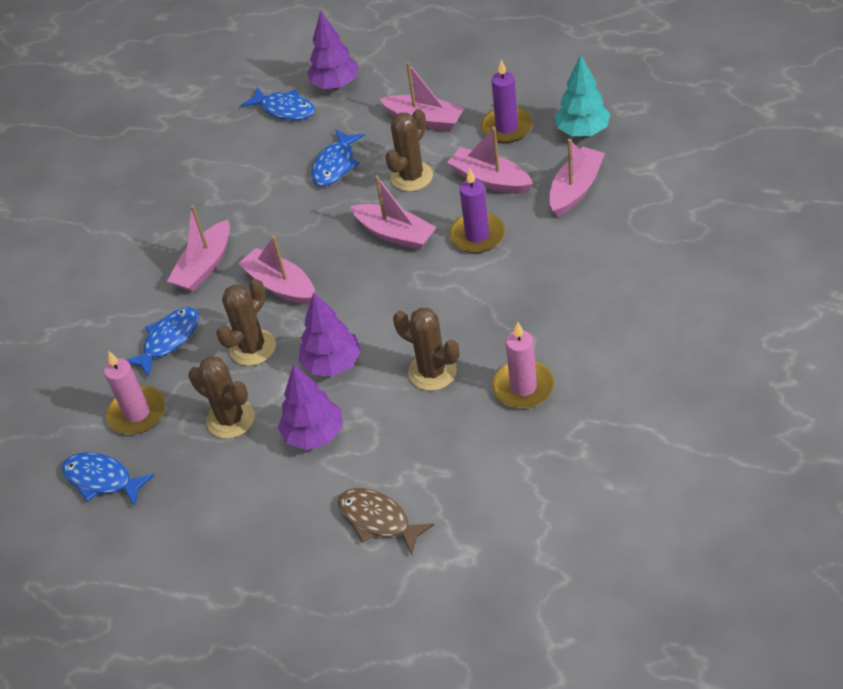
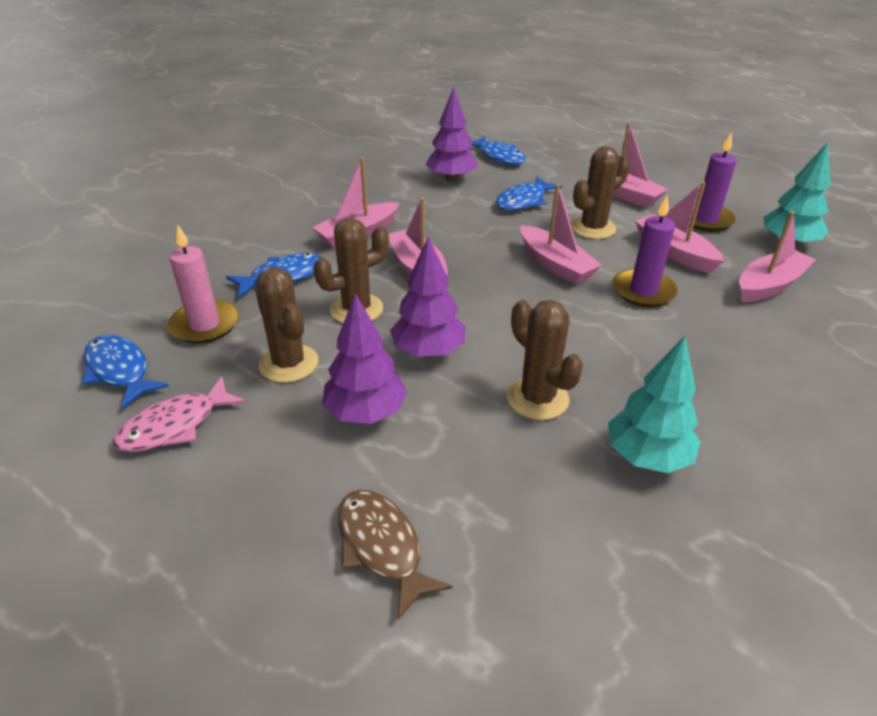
camera: 15 degrees right, 10 degrees down
purple tree [307,11,359,89] -> purple tree moved to [426,87,478,182]
pink candle [492,322,554,409] -> turquoise tree [608,336,701,473]
none -> pink fish [113,376,246,452]

